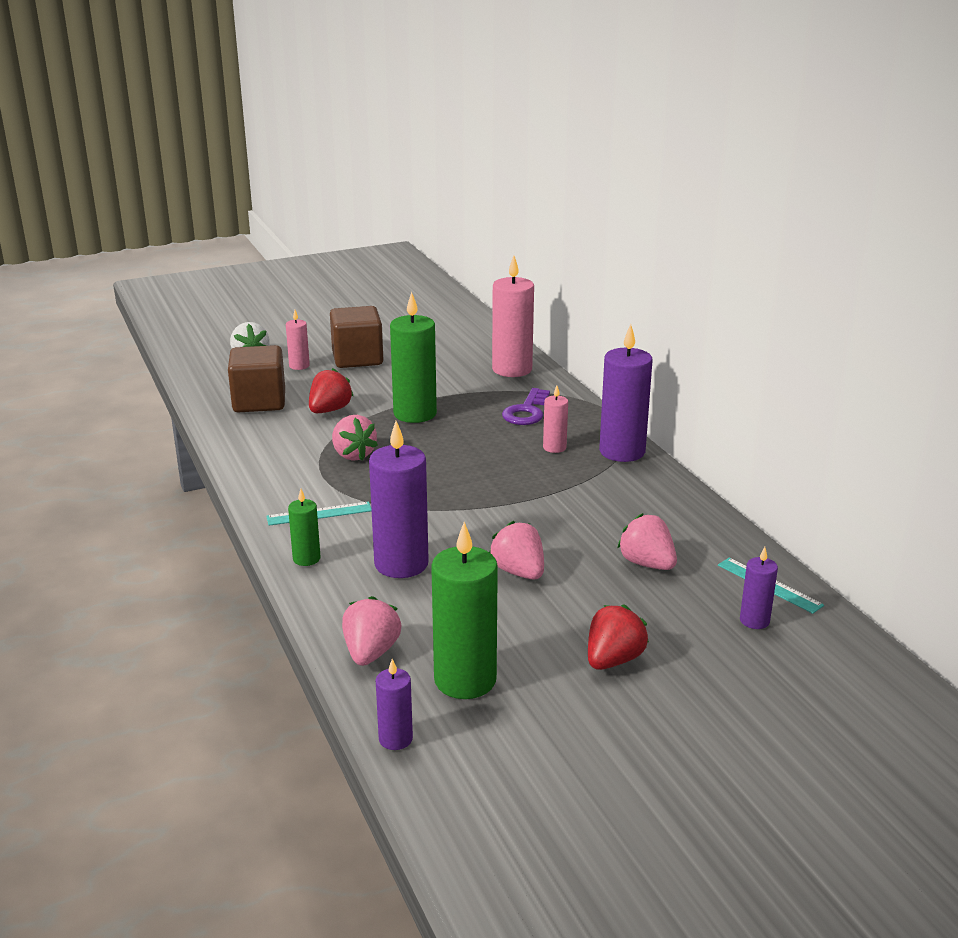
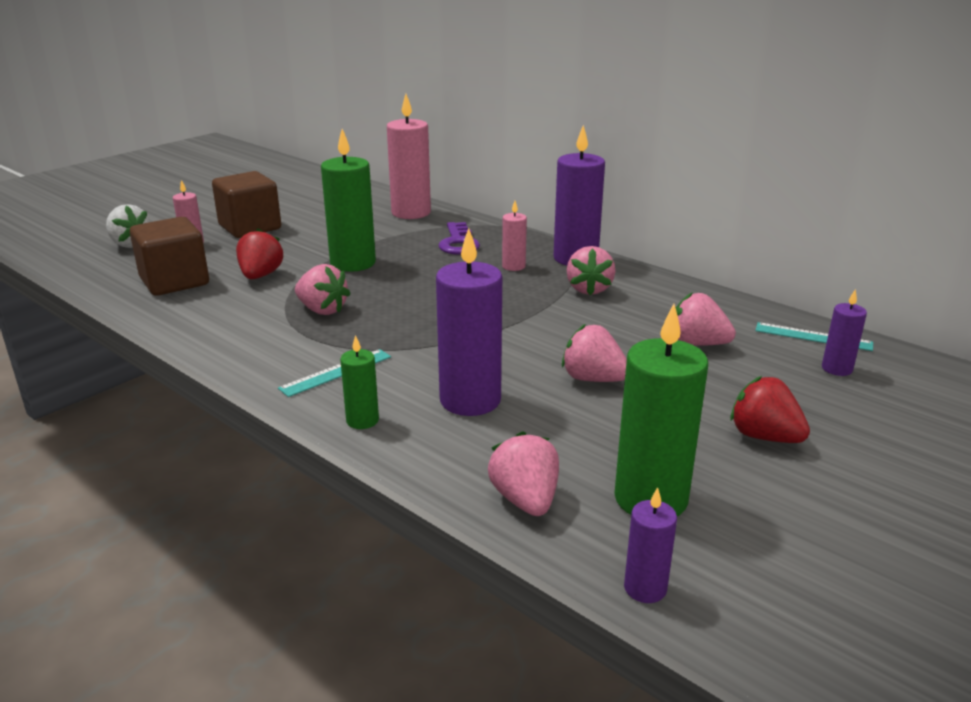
camera: 25 degrees left, 0 degrees up
red strawberry [588,604,649,670] -> red strawberry turned 60 degrees counterclockwise [730,376,810,443]
none -> pink strawberry [567,246,616,295]

